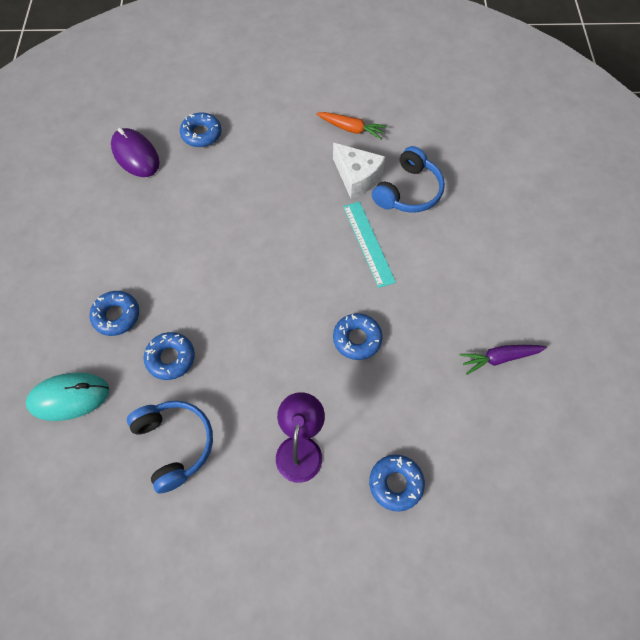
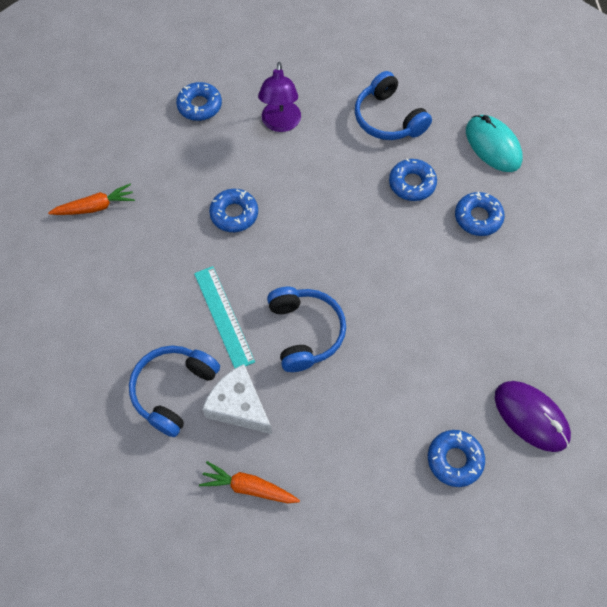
camera: 175 degrees right, 0 degrees up
turquoise mouse [26,372,109,421] -> turquoise mouse turned 75 degrees clockwise [466,115,523,172]
purple carrot [460,345,547,375] -> orange carrot [48,184,135,215]
none -> blue headphones [267,287,346,372]

